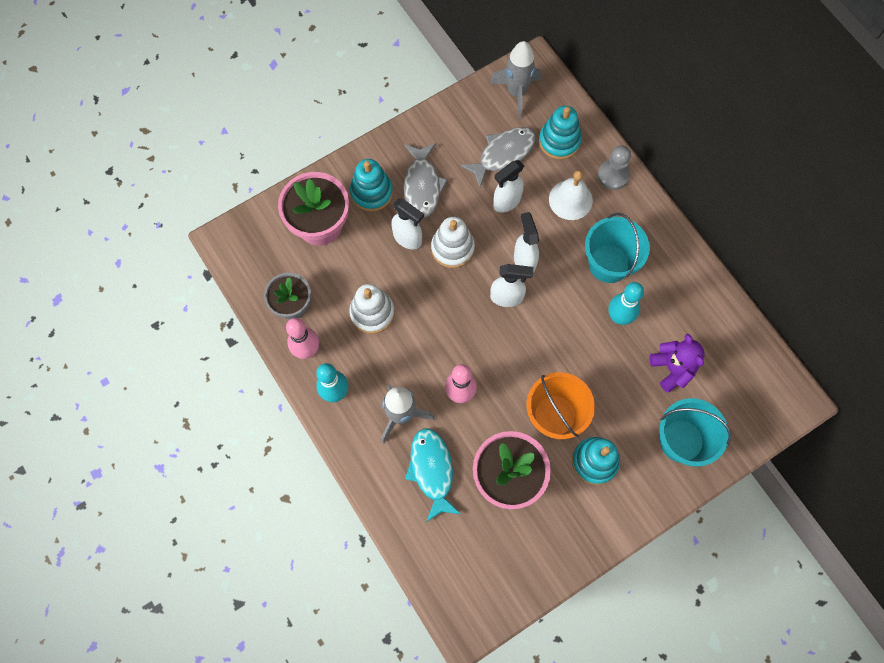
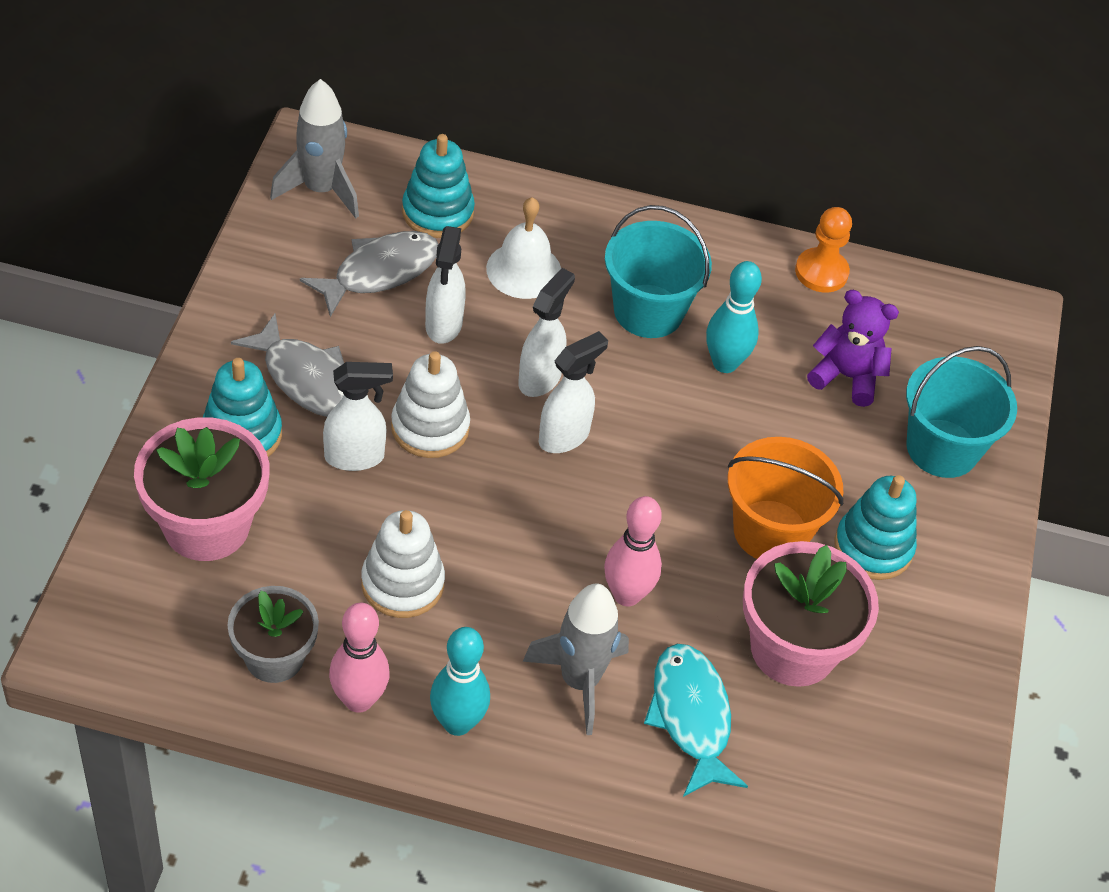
camera: 50 degrees left, 20 degrees down
turquoise fish [405,428,461,522] -> turquoise fish turned 45 degrees clockwise [644,644,748,797]
grey fish [460,127,536,187] -> grey fish turned 45 degrees clockwise [300,231,438,317]
white spray bottle [514,212,539,273] -> white spray bottle turned 90 degrees clockwise [518,268,575,397]
grey pawn [598,145,631,190] -> none
none -> orange pawn [795,207,852,292]

